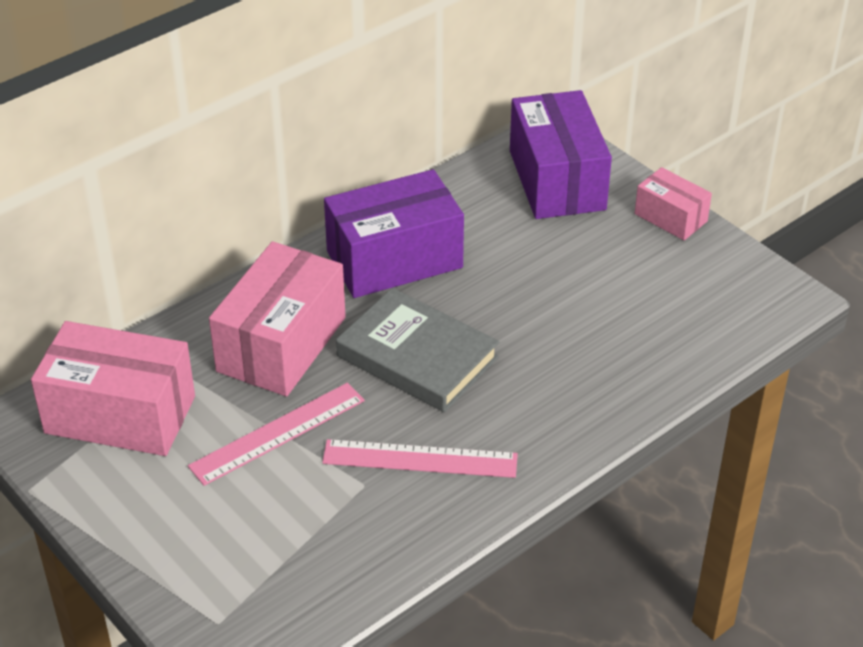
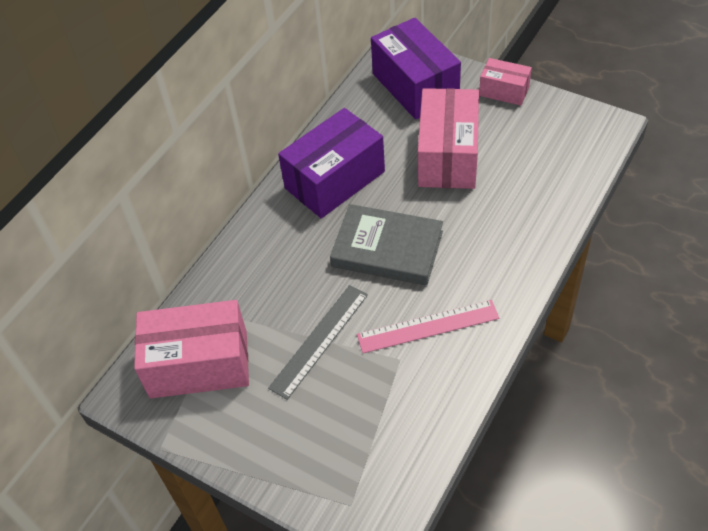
camera: 15 degrees left, 10 degrees up
pink ruler [188,383,365,486] -> grey ruler [268,285,368,400]
pink box [209,241,346,396] -> pink box moved to [418,88,479,189]

